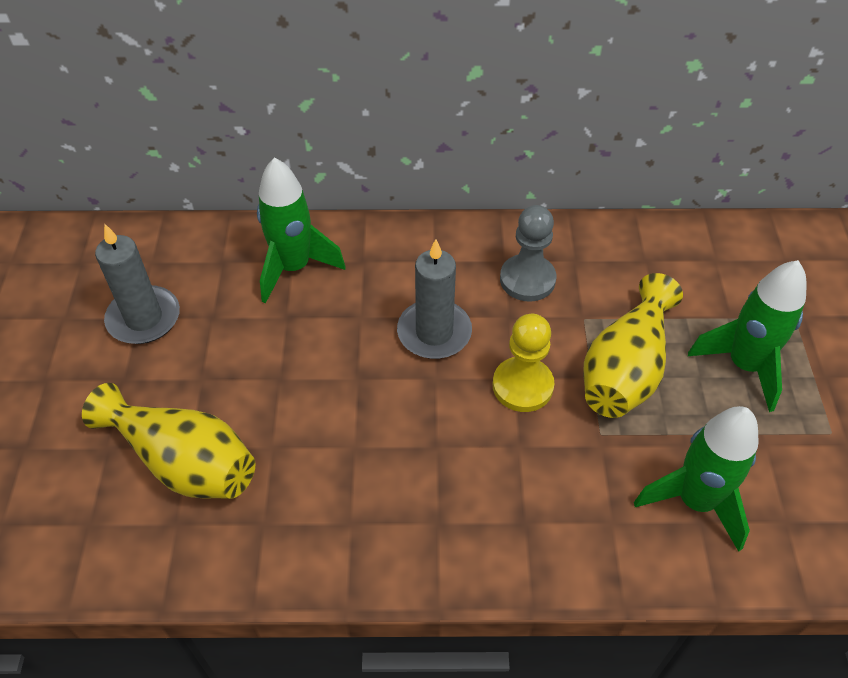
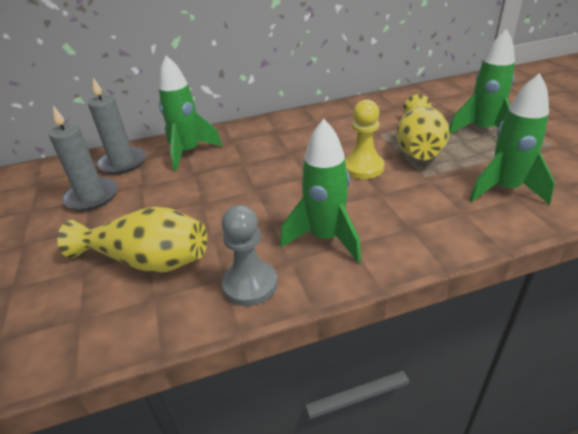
camera: 15 degrees left, 15 degrees down
grey candle [397,239,472,359] -> grey candle moved to [88,78,146,174]
grey pawn [500,205,556,302] -> grey pawn moved to [221,205,277,306]
none -> green rocket [280,119,361,263]

